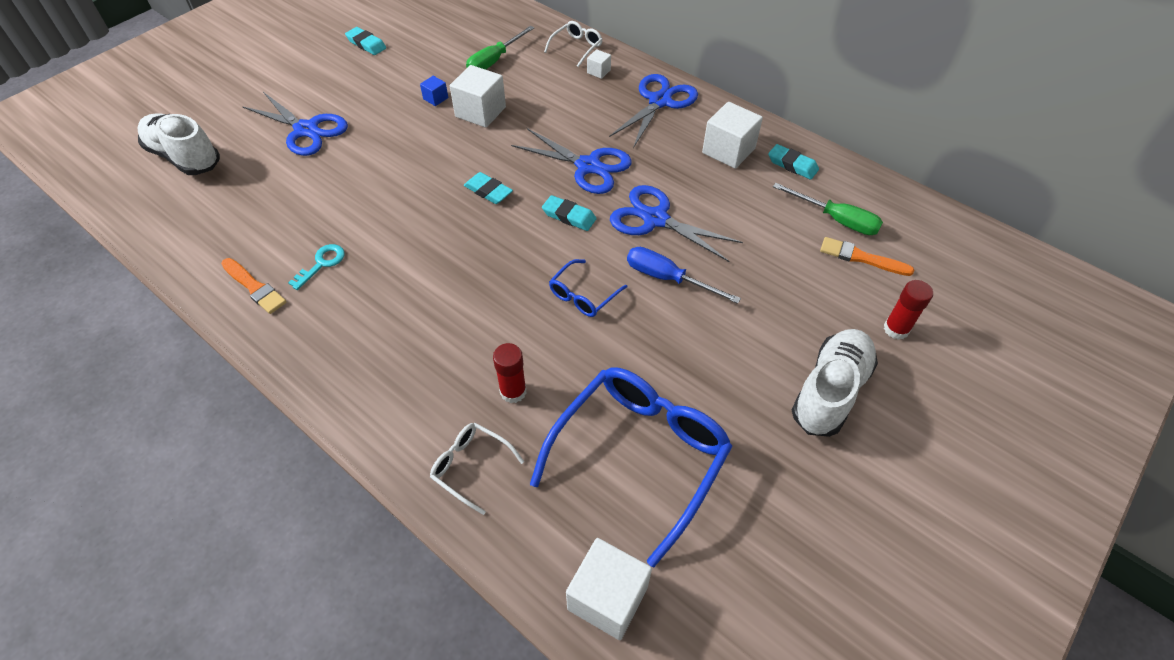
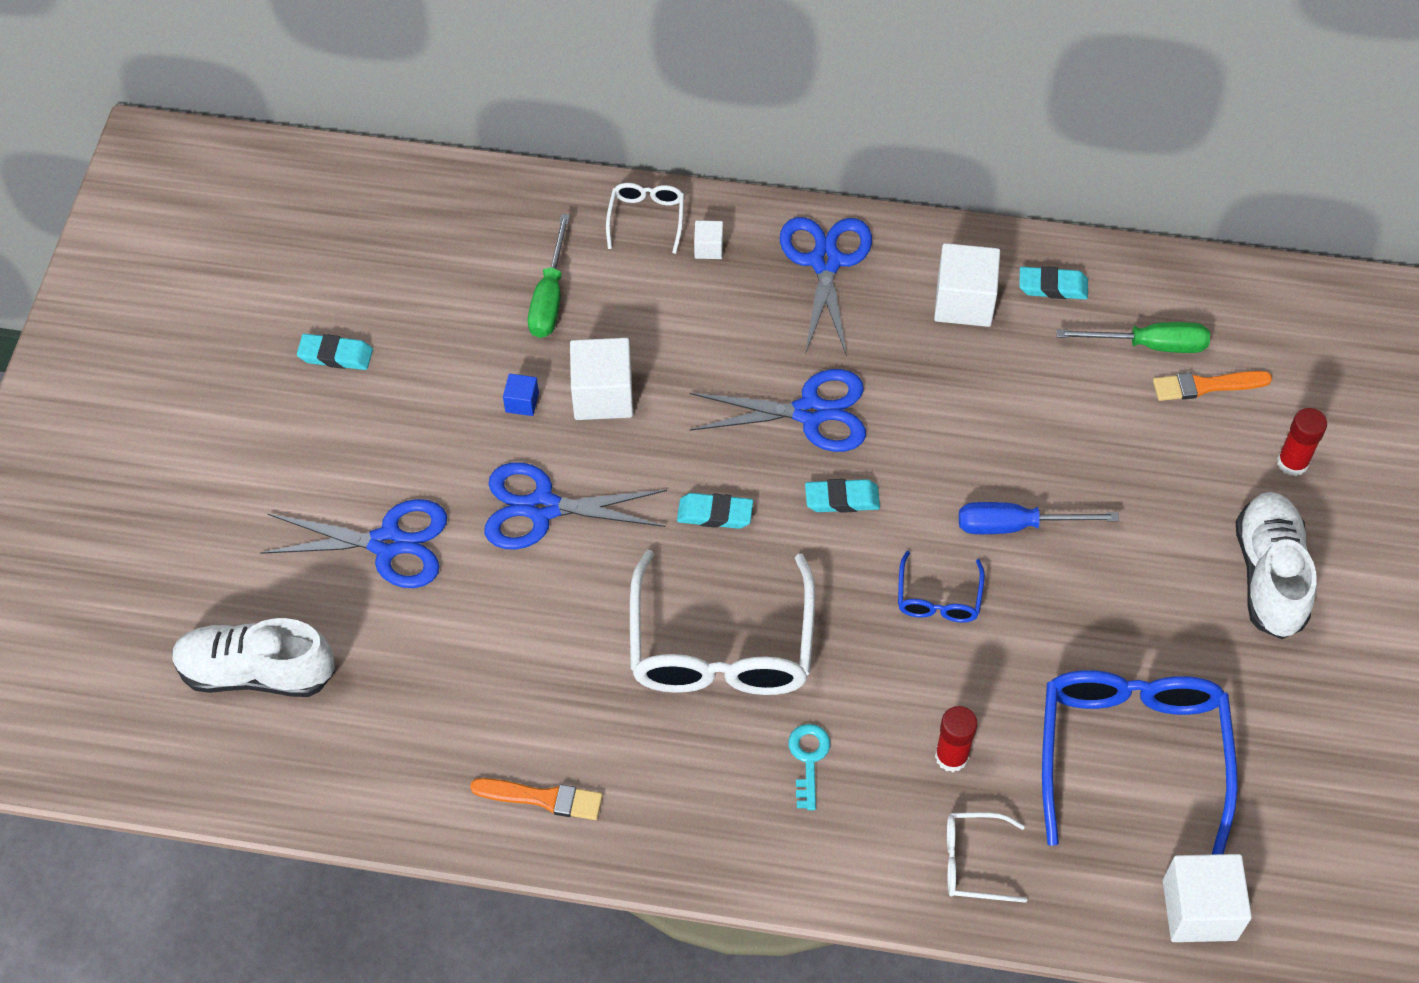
camera: 30 degrees left, 5 degrees up
turquoise key [288,244,345,290] -> turquoise key moved to [788,724,830,810]
blue scissors [610,185,743,262] -> blue scissors moved to [484,462,667,550]
none -> white glasses [630,550,815,695]

